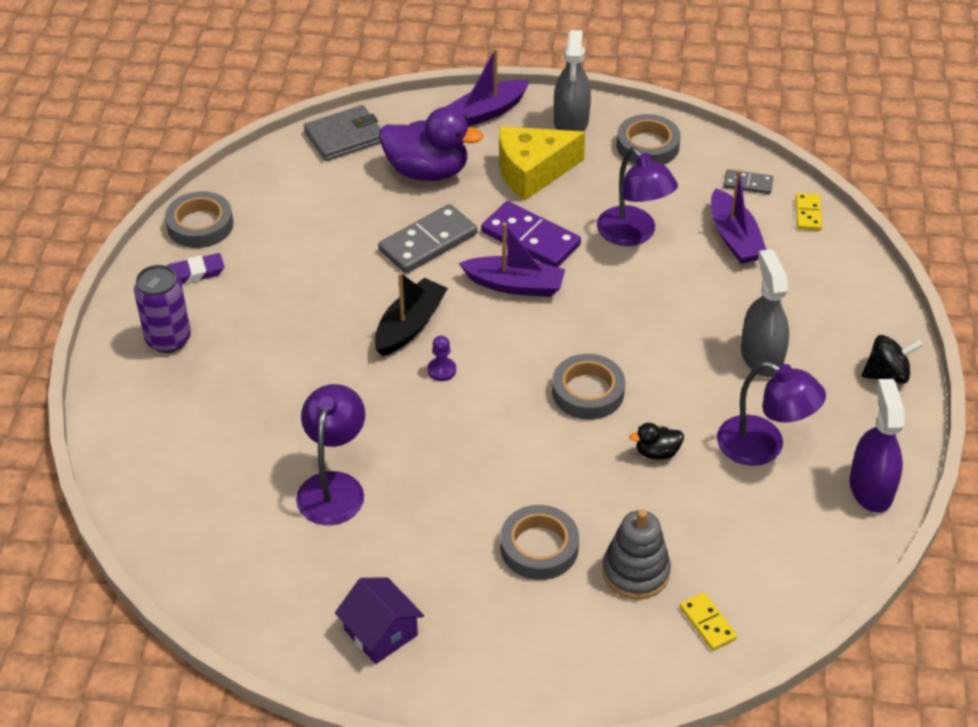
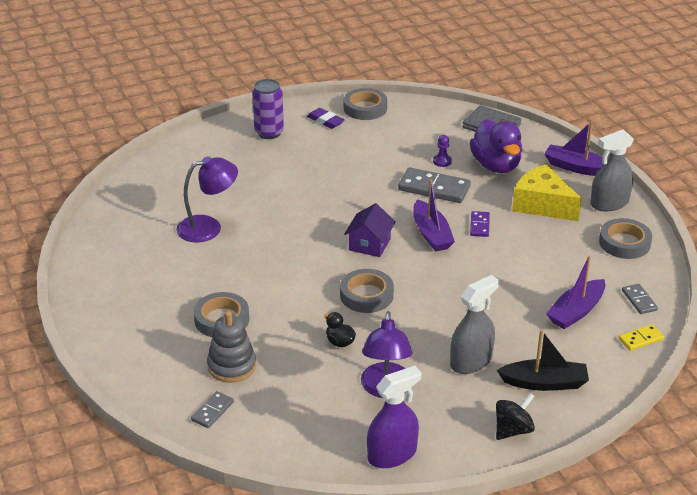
camera: 60 degrees right, 10 degrees down
purple house [335,577,424,664] -> purple house moved to [344,203,395,257]
black boat [374,272,448,356] -> black boat moved to [497,330,589,391]
purple pawn [428,335,456,381] -> purple pawn moved to [433,135,452,167]
purple domino [481,201,581,267] -> purple domino [470,211,490,237], size x0.53
purple lamp [597,147,678,246] -> none
yellow domino [680,592,737,650] -> grey domino [191,391,234,428]
black spinning top [861,335,923,384] -> black spinning top turned 90 degrees counterclockwise [496,393,535,440]

